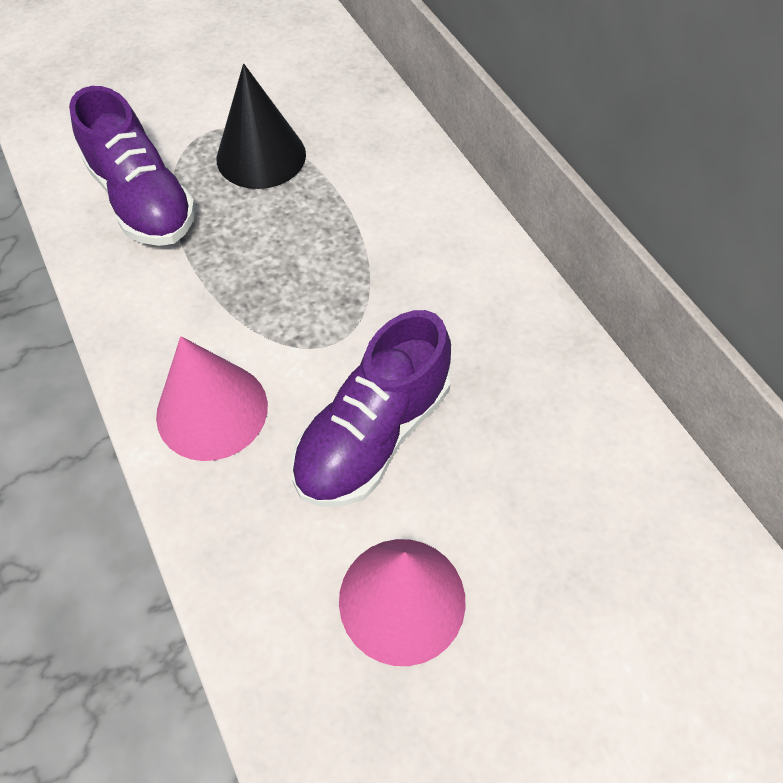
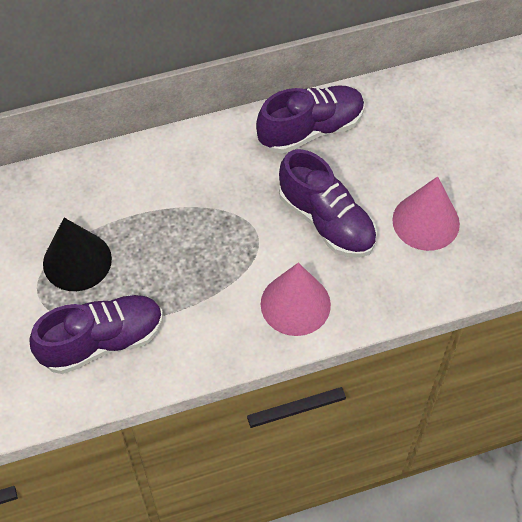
camera: 80 degrees left, 0 degrees up
none -> purple shoe [256,85,365,154]

